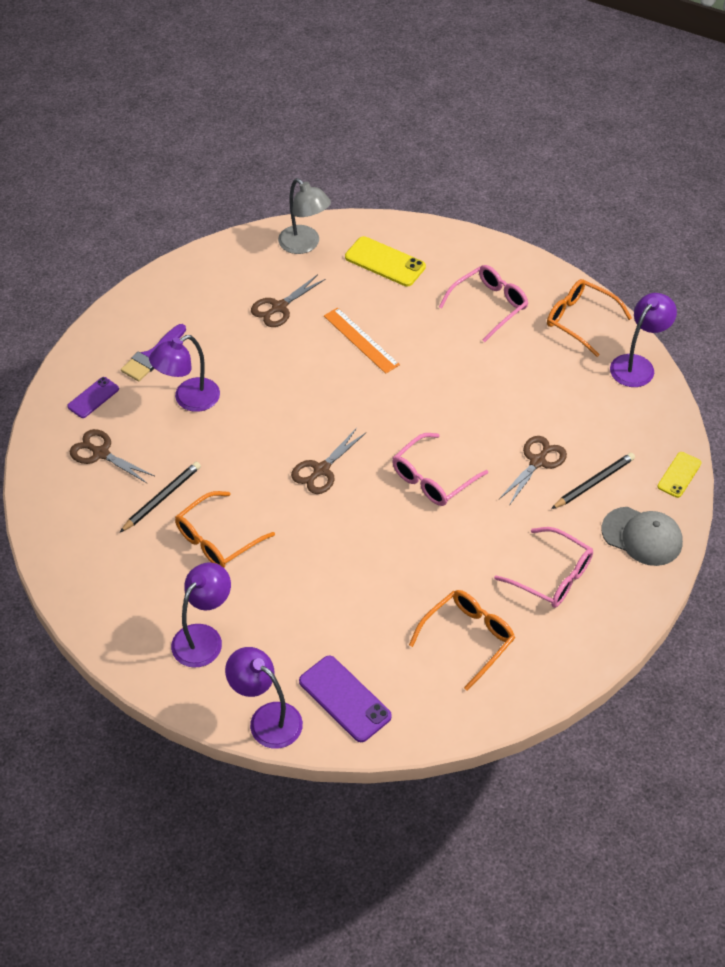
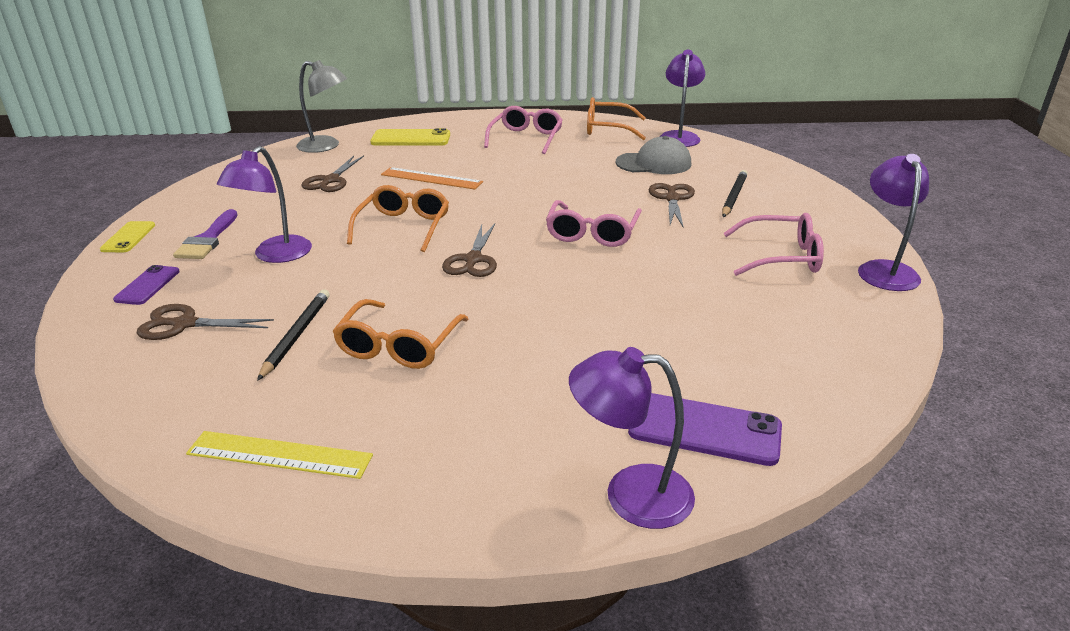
camera: 30 degrees left, 20 degrees down
purple lamp [171,562,231,668] -> purple lamp moved to [858,154,929,291]
orange glasses [409,590,515,691] -> orange glasses moved to [347,185,449,252]
grey cap [602,507,683,566] -> grey cap moved to [616,136,691,174]
yellow phone [657,452,702,498] -> yellow phone moved to [100,221,155,252]
none -> yellow ruler [186,431,373,479]

